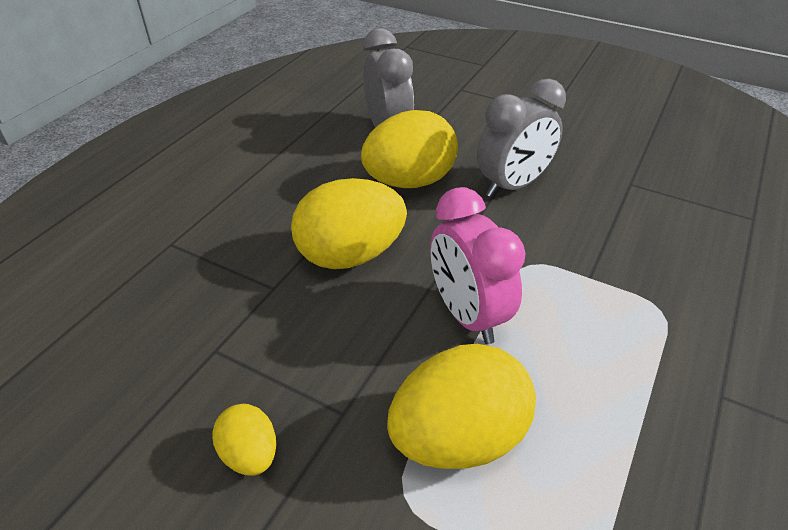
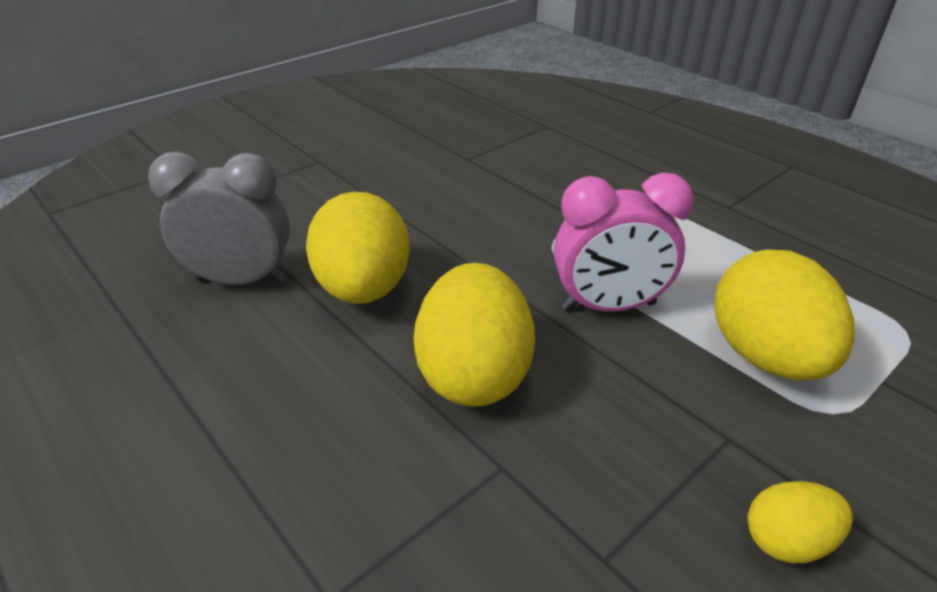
camera: 70 degrees left, 5 degrees down
grey clock [477,78,566,198] -> none

